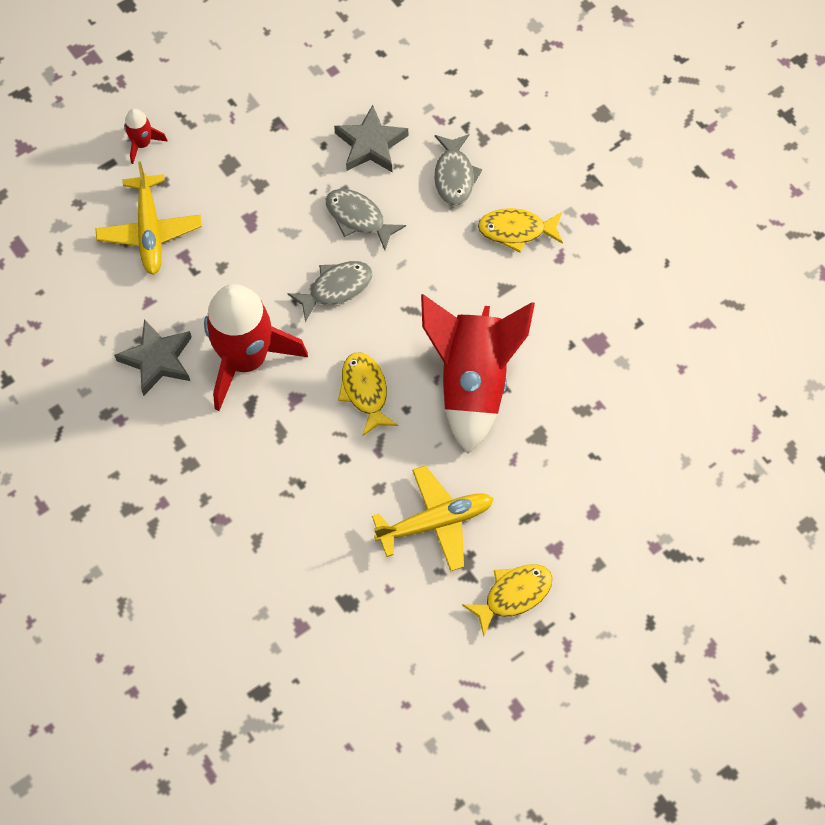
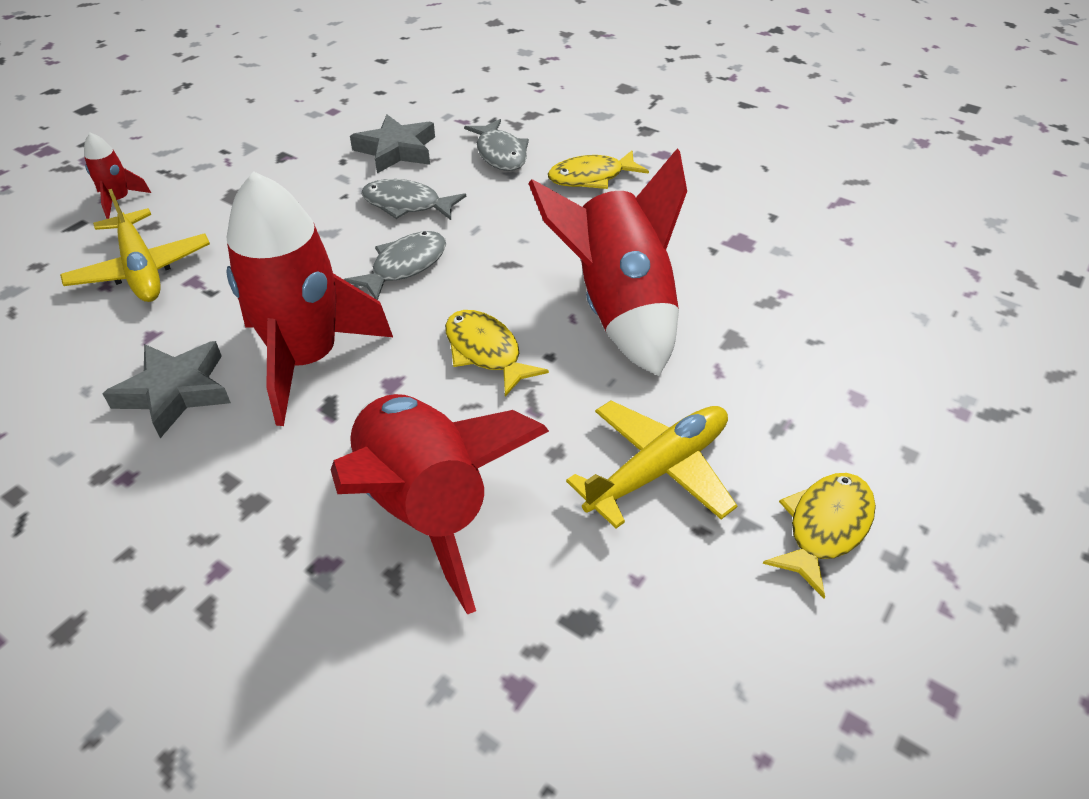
camera: 20 degrees left, 20 degrees down
none -> red rocket [330,394,549,614]

